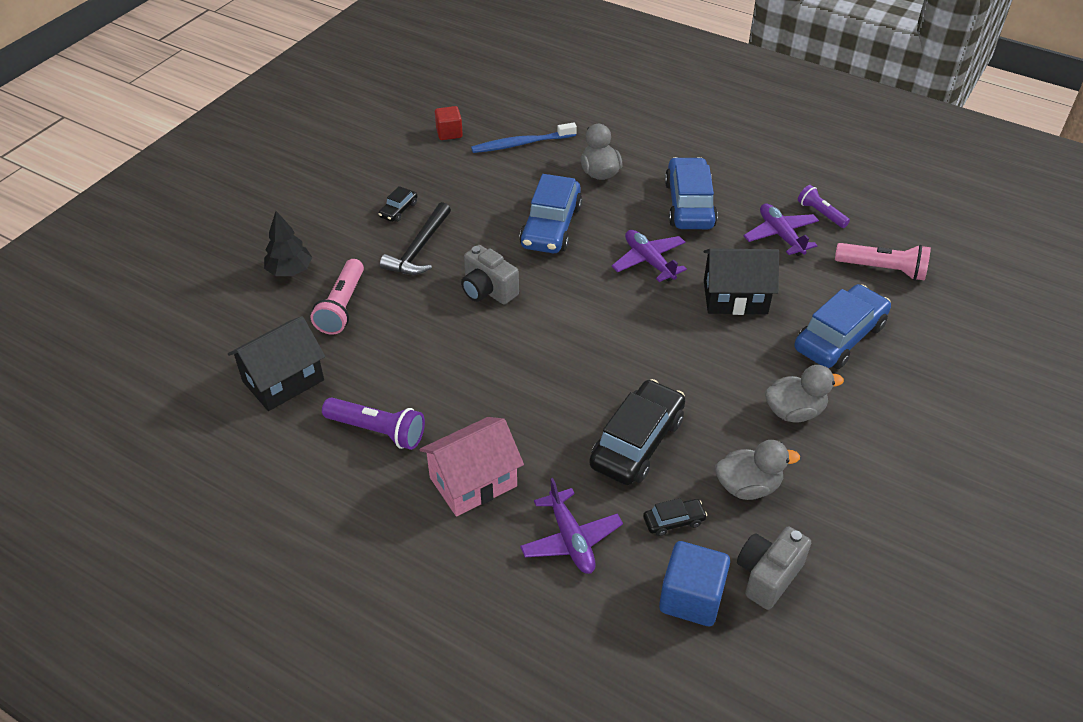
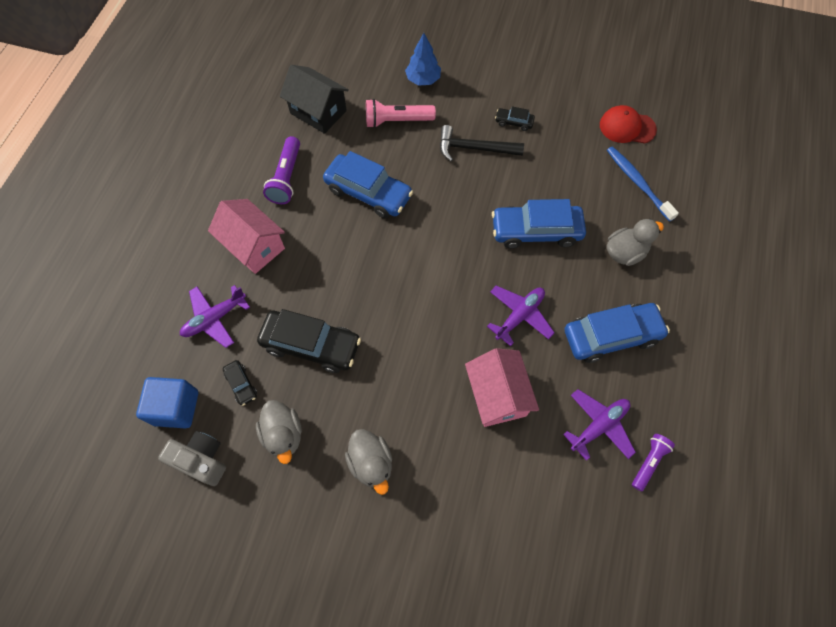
camera: 75 degrees right, 20 degrees up
black tree [264,211,312,276] -> blue tree [405,33,441,86]
red cube [435,106,463,140] -> red cap [600,105,657,144]
grey camera [461,245,519,304] -> none
black house [703,248,779,315] -> pink house [465,348,539,427]
blue car [794,284,891,369] -> blue car moved to [323,151,413,218]
pink flashlight [835,243,931,281] -> none

